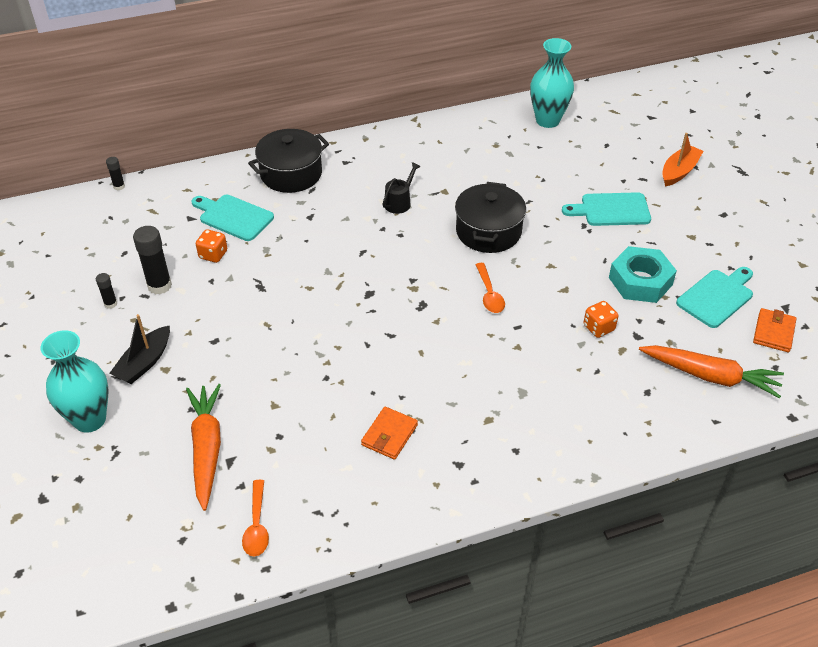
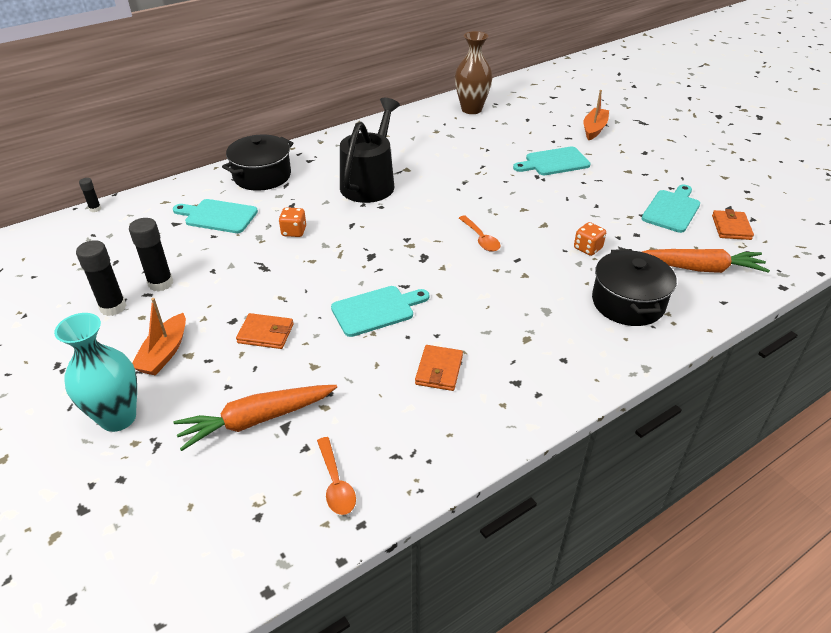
camera: 15 degrees left, 5 degrees down
black glue stick [96,273,117,309] -> black glue stick [76,240,127,316], size x1.90
black boat [109,314,170,384] -> orange boat [132,298,186,376]
orange carrot [186,384,221,511] -> orange carrot turned 90 degrees counterclockwise [173,385,337,451]
orange dice [196,229,227,263] -> orange dice moved to [279,207,306,237]
black watering can [382,162,421,214] -> black watering can [340,98,400,203], size x2.22
black pot [455,182,526,253] -> black pot moved to [592,249,677,326]
turquoise vase [530,38,574,128] -> brown vase [455,31,493,114]
turquoise nut [609,246,677,303] -> none
none -> orange wallet [236,313,294,349]
none -> turquoise cutting board [331,286,429,337]

